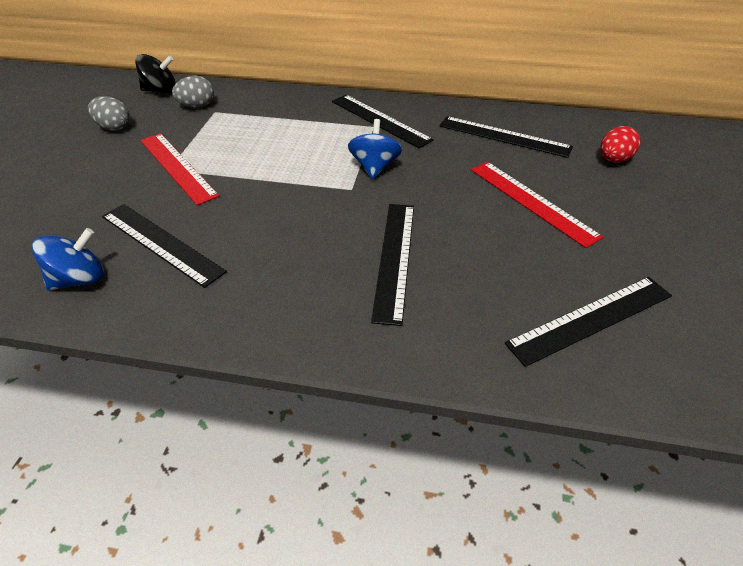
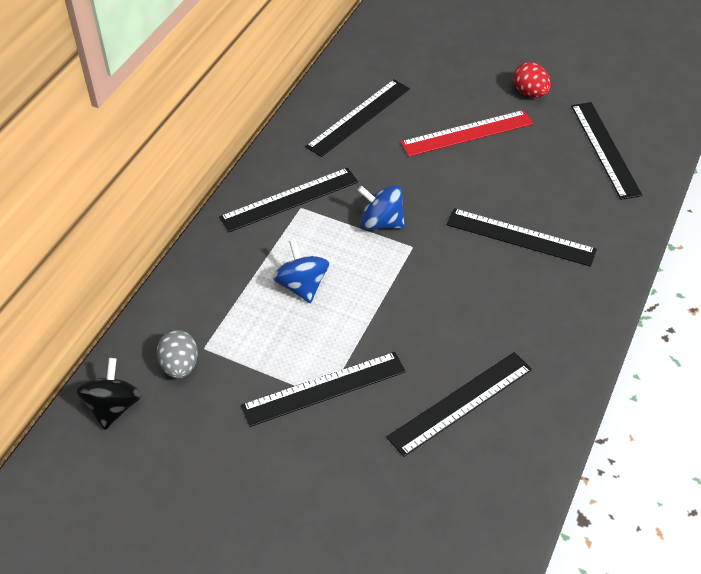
camera: 75 degrees left, 5 degrees up
blue spinning top [32,228,104,291] -> blue spinning top moved to [273,239,329,303]
grey egg [88,96,130,131] -> none
red ruler [140,133,219,205] -> black ruler [241,352,406,427]
red egg [600,126,641,163] -> red egg moved to [513,62,551,97]

